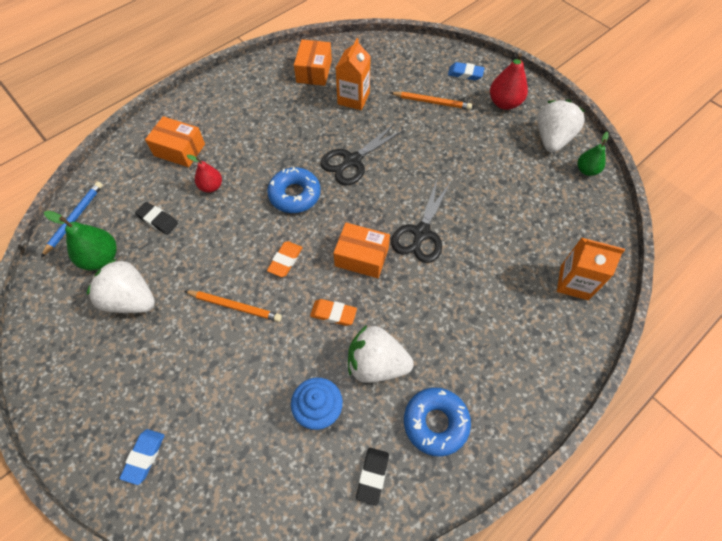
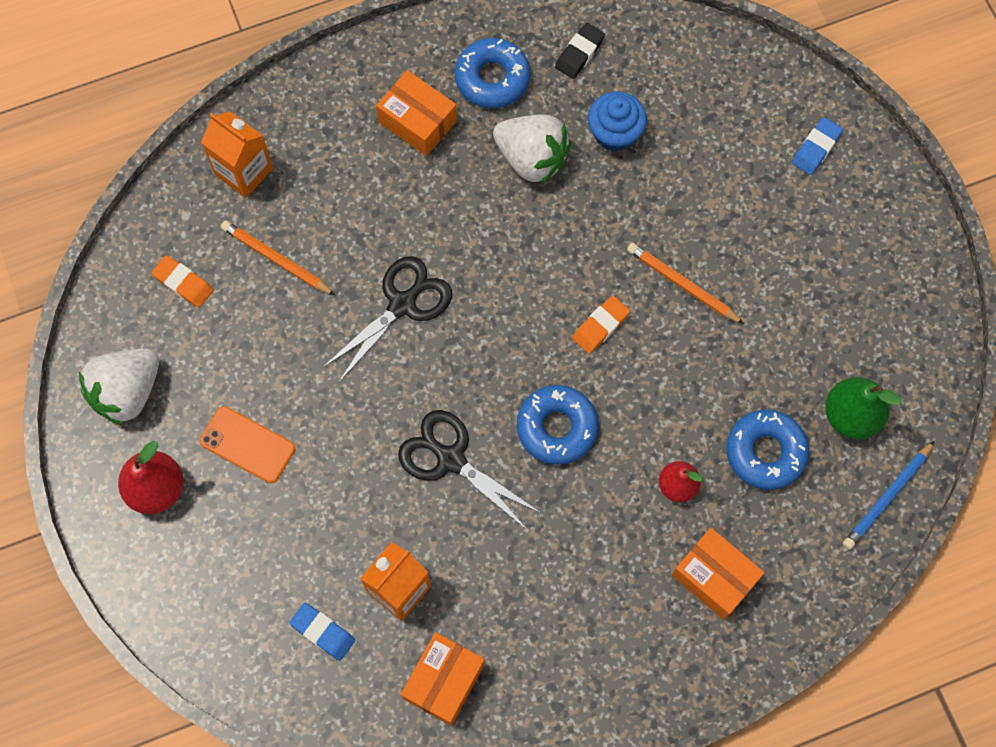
camera: 160 degrees left, 10 degrees up
white strawberry [87,259,155,313] -> none
black eraser [135,202,178,235] -> blue donut [726,410,809,490]
orange eraser [310,299,357,326] -> orange eraser moved to [152,255,213,308]
black scissors [320,123,405,185] -> black scissors turned 120 degrees counterclockwise [398,410,542,531]
orange box [333,223,390,278] -> orange box moved to [376,70,457,156]
orange pencil [390,92,472,110] -> orange pencil moved to [221,220,335,295]
blue eraser [448,62,484,81] -> blue eraser moved to [290,603,355,661]
green pear [578,132,609,176] -> none
none -> orange phone [199,406,295,483]

